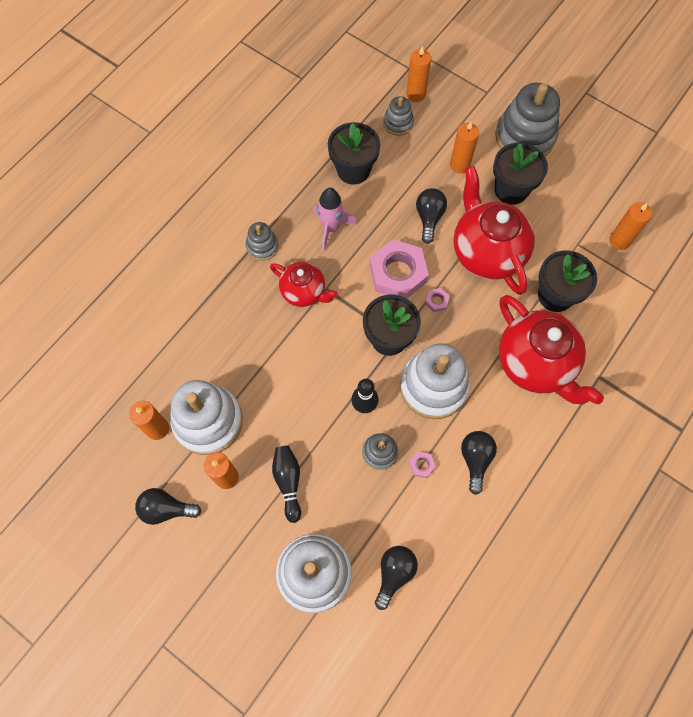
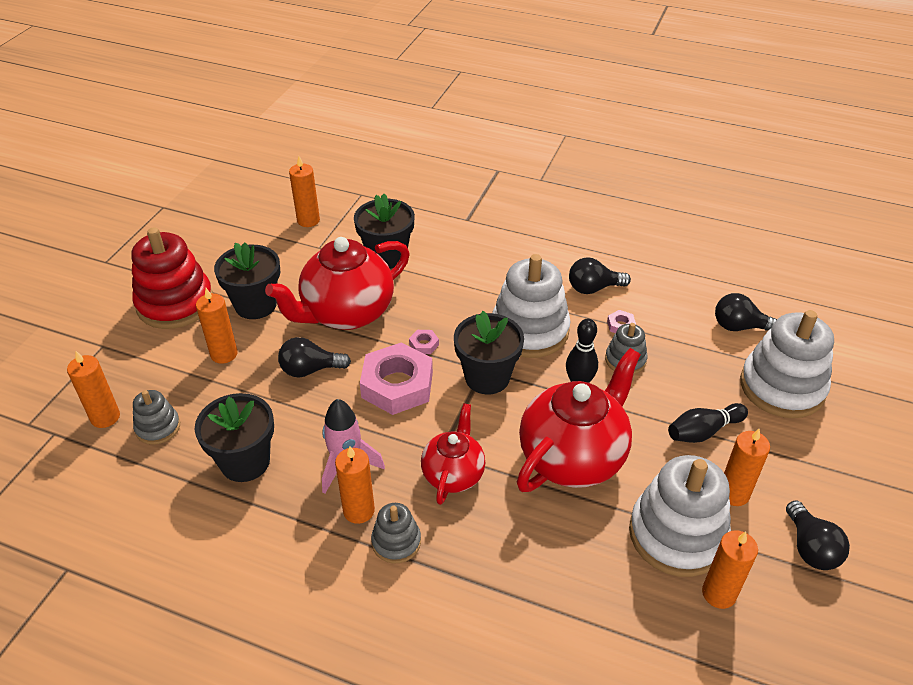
camera: 105 degrees left, 25 degrees down
grey stacking toy [495,83,560,156] -> red stacking toy [131,227,213,329]
red teapot [499,295,604,404] -> red teapot moved to [517,348,641,492]
none -> orange candle [335,446,375,524]

